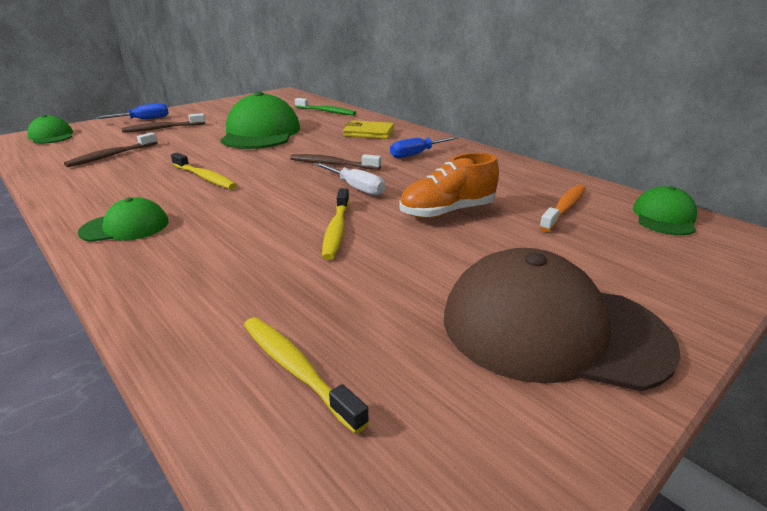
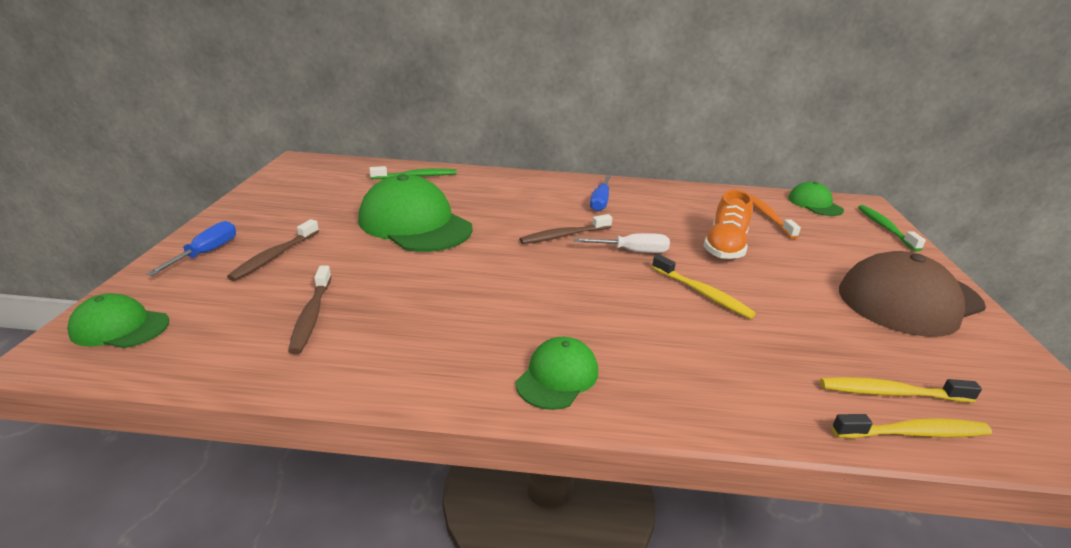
camera: 45 degrees left, 0 degrees up
yellow toothbrush [171,152,236,189] -> yellow toothbrush moved to [832,414,992,438]
yellow wallet [343,120,394,139] -> none
none -> green toothbrush [858,205,926,251]

